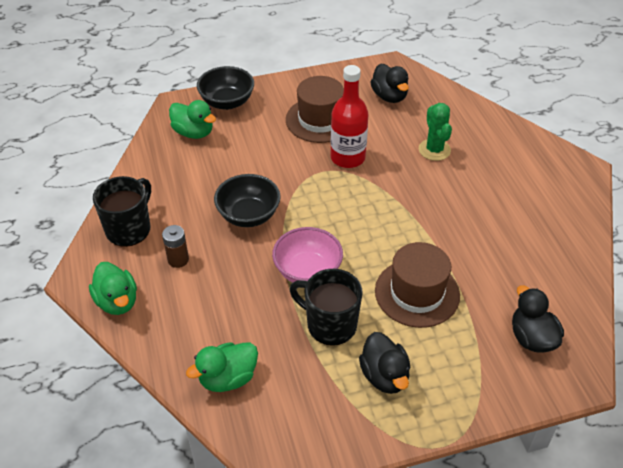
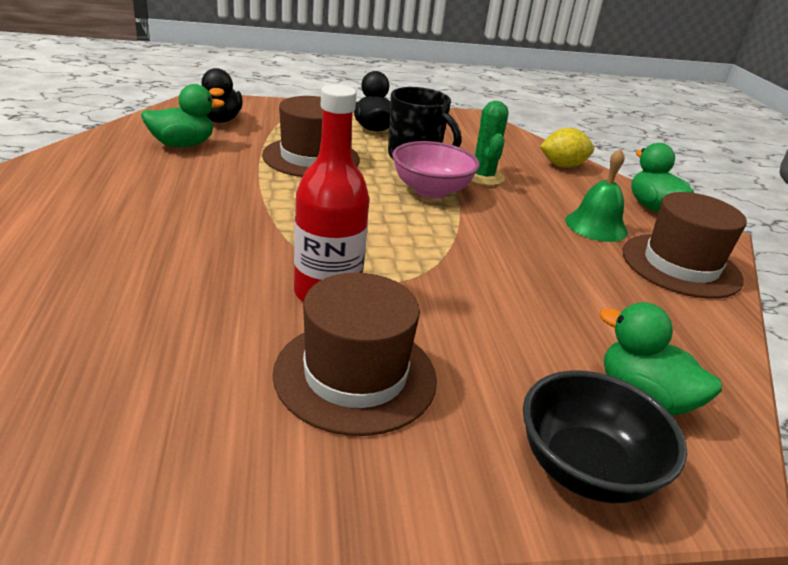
camera: 175 degrees left, 15 degrees down
black mug [93,176,151,247] -> brown hat [622,192,747,299]
brown battery [162,225,189,268] -> green bell [565,149,628,242]
green duck [186,342,258,392] -> green duck moved to [141,84,225,147]
black bowl [214,174,281,227] -> none
black duck [370,63,409,103] -> none
green cactus [419,103,452,161] -> green cactus moved to [471,101,508,186]
none -> yellow lemon [540,128,594,168]

